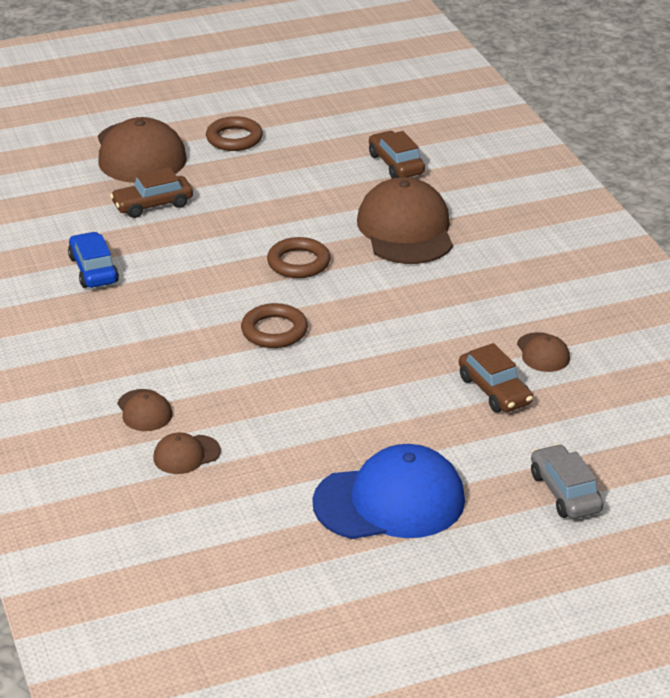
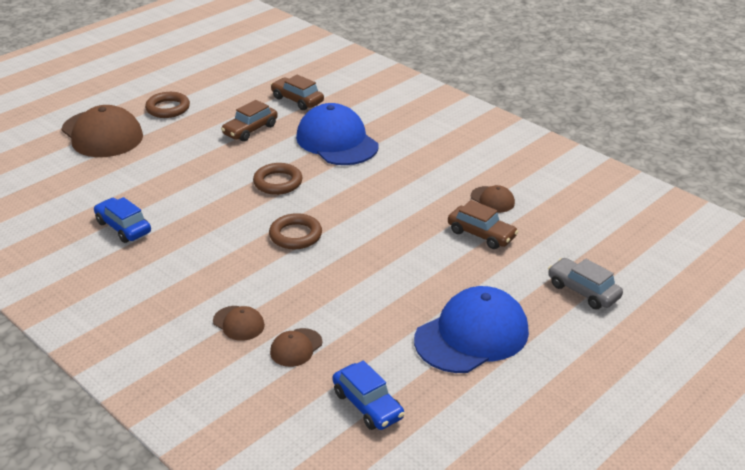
camera: 25 degrees left, 0 degrees up
brown car [110,167,193,218] -> brown car moved to [221,100,278,142]
brown cap [357,177,453,264] -> blue cap [296,103,379,165]
none -> blue car [333,361,405,430]

